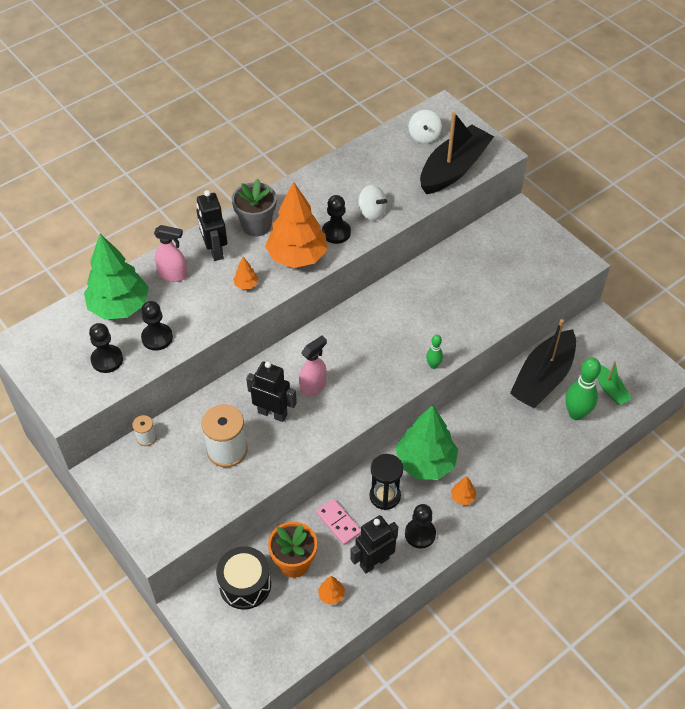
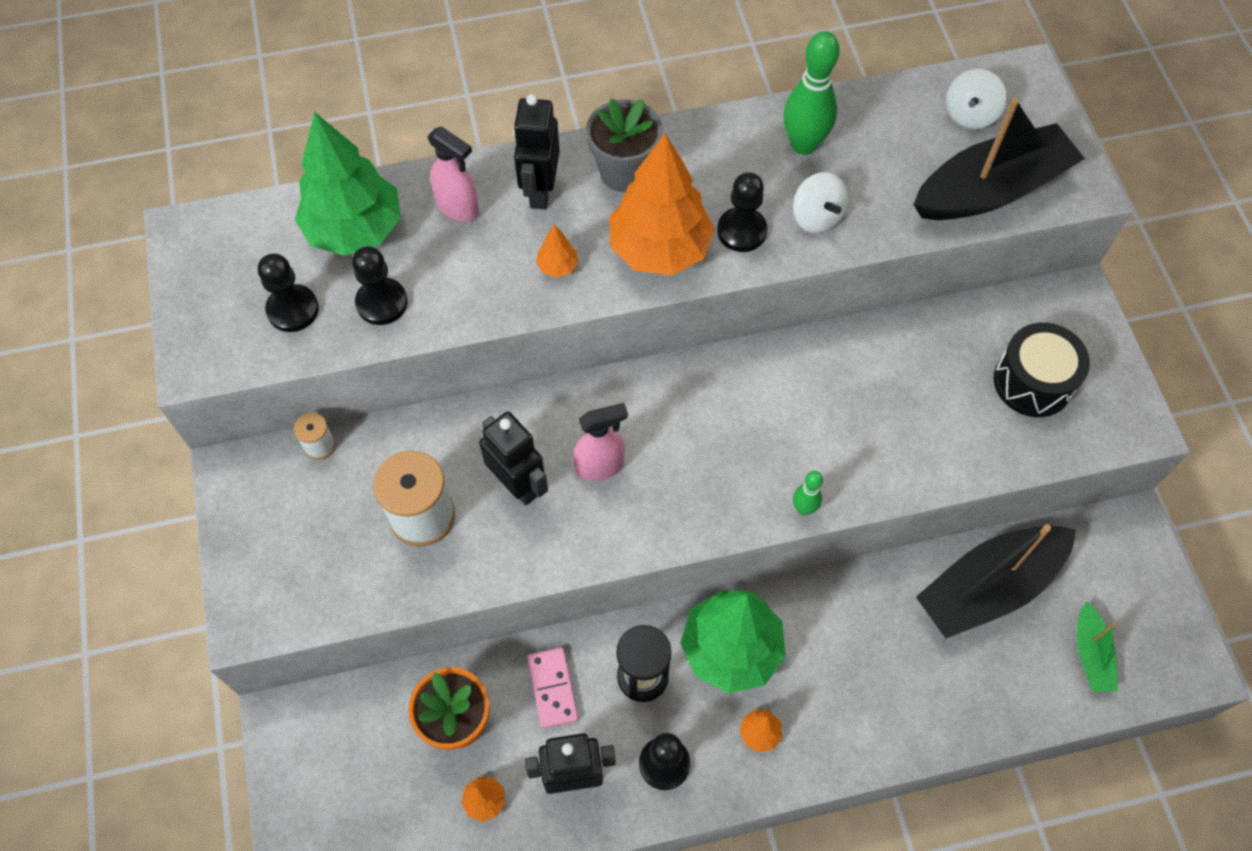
camera: 25 degrees right, 10 degrees up
black drum [216,546,271,610] -> black drum moved to [994,323,1090,417]
green bowling pin [565,358,601,420] -> green bowling pin moved to [784,31,840,155]

